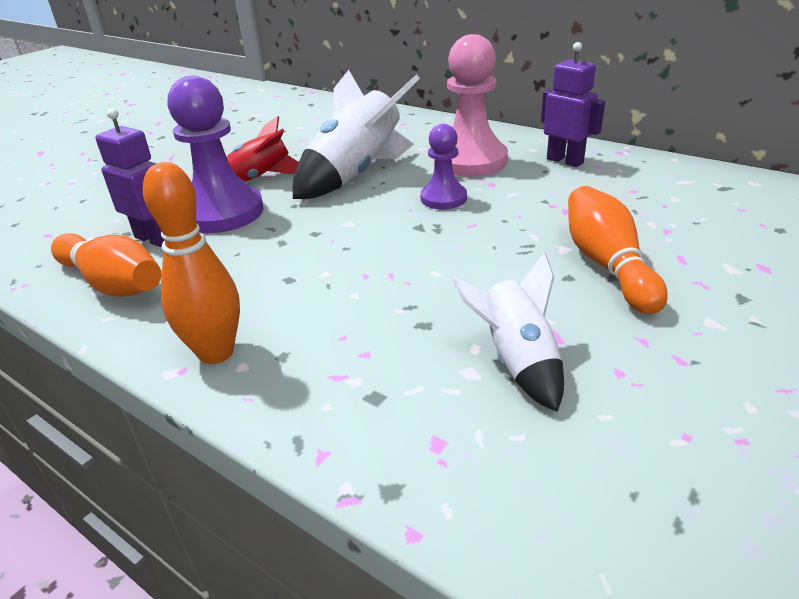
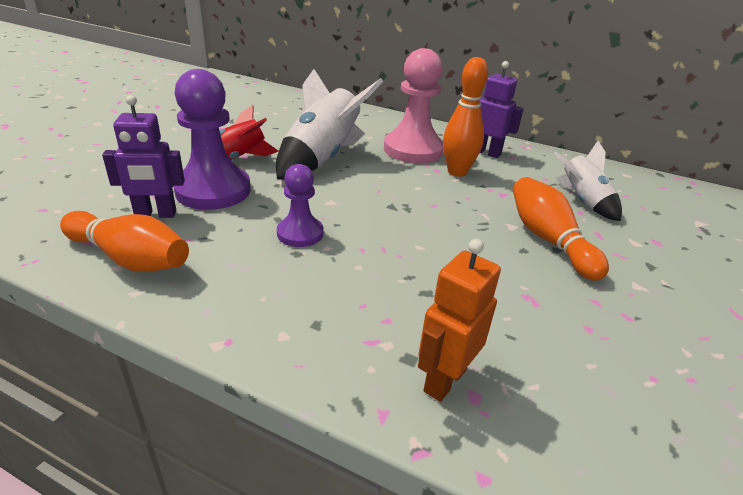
camera: 15 degrees left, 0 degrees up
purple robot [95,108,164,247] -> purple robot turned 150 degrees clockwise [102,95,185,218]
orange bowling pin [143,162,240,364] -> orange bowling pin moved to [443,57,488,177]
purple pawn [420,124,467,209] -> purple pawn moved to [277,164,323,247]
white rocket [451,252,564,412] -> white rocket moved to [554,141,622,221]
none -> orange robot [418,239,501,402]

